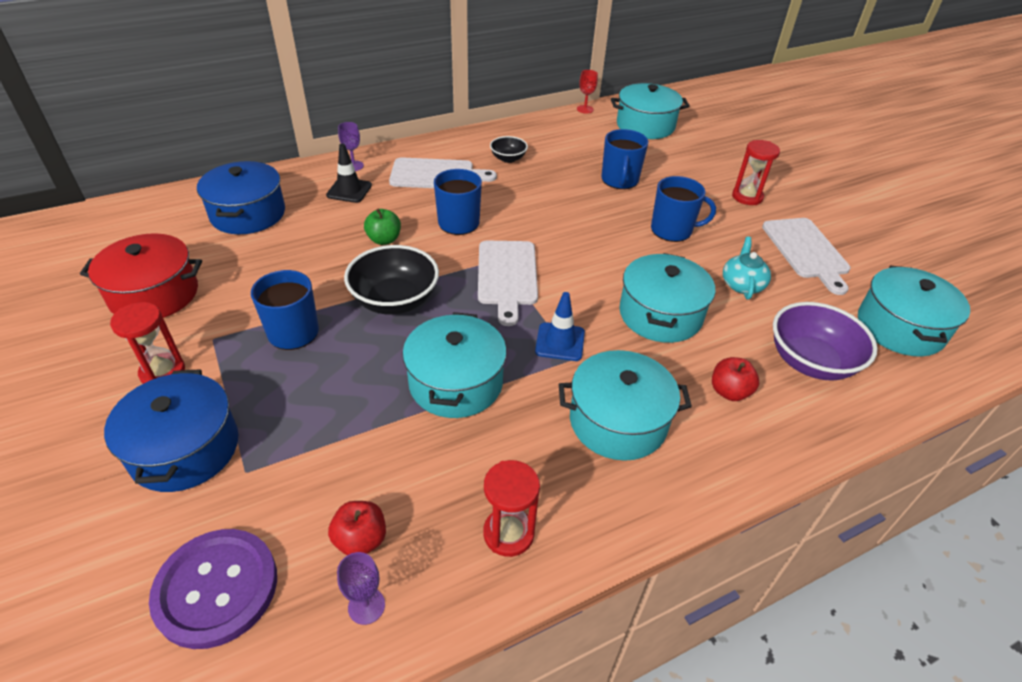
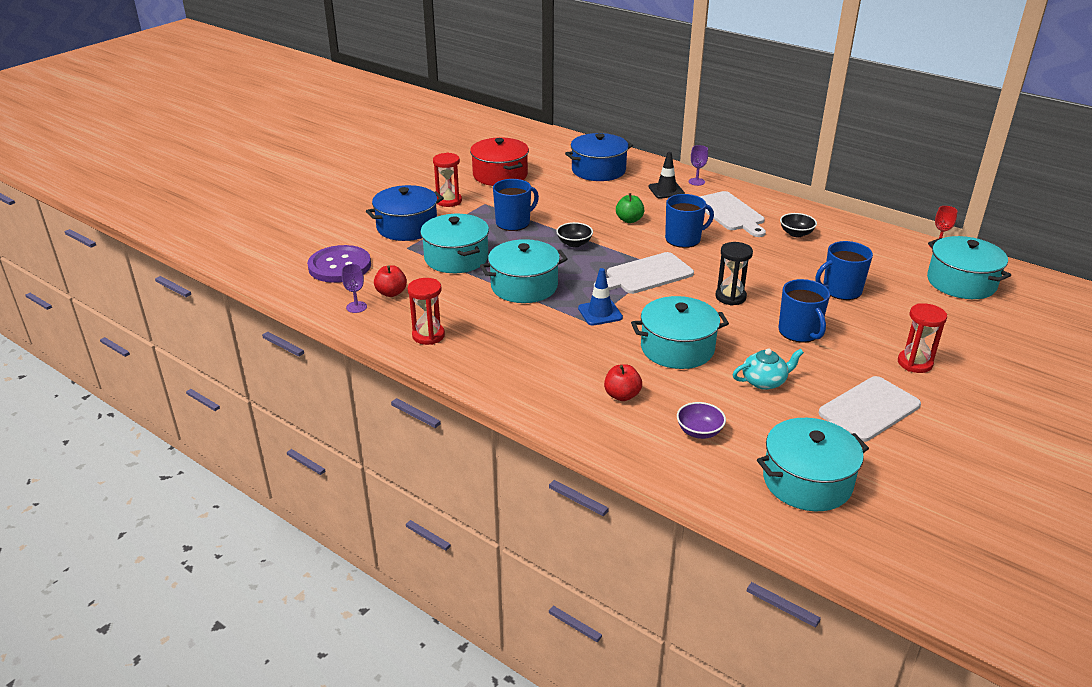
camera: 65 degrees right, 10 degrees down
black bowl [344,245,439,315] -> black bowl [556,222,593,247], size x0.54
turquoise pot [559,350,692,461] -> turquoise pot moved to [420,214,489,273]
purple bowl [773,302,878,381] -> purple bowl [677,402,726,439], size x0.54
none -> black hourglass [715,242,753,306]

